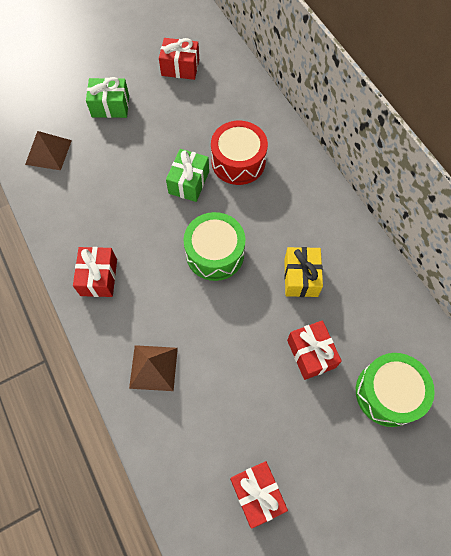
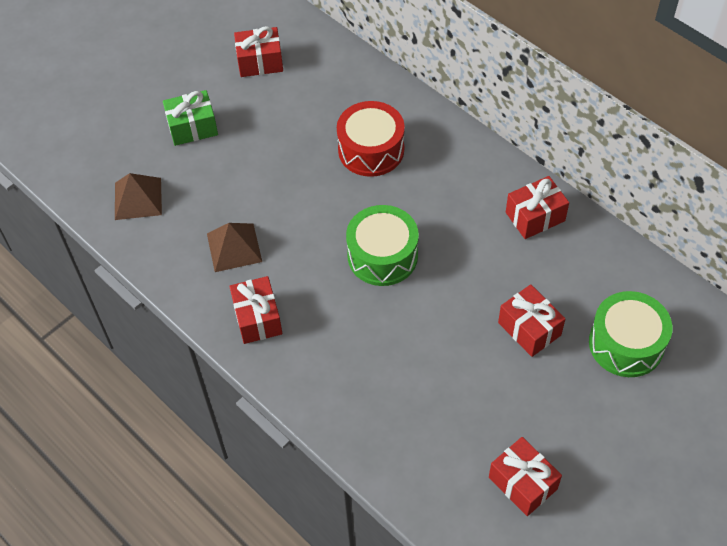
camera: 15 degrees left, 10 degrees down
brown pyramid [129,345,178,391] -> brown pyramid moved to [207,223,262,272]
green gift [166,149,209,202] -> none
yellow gift [284,247,323,297] -> none
none -> red gift [506,176,569,239]

